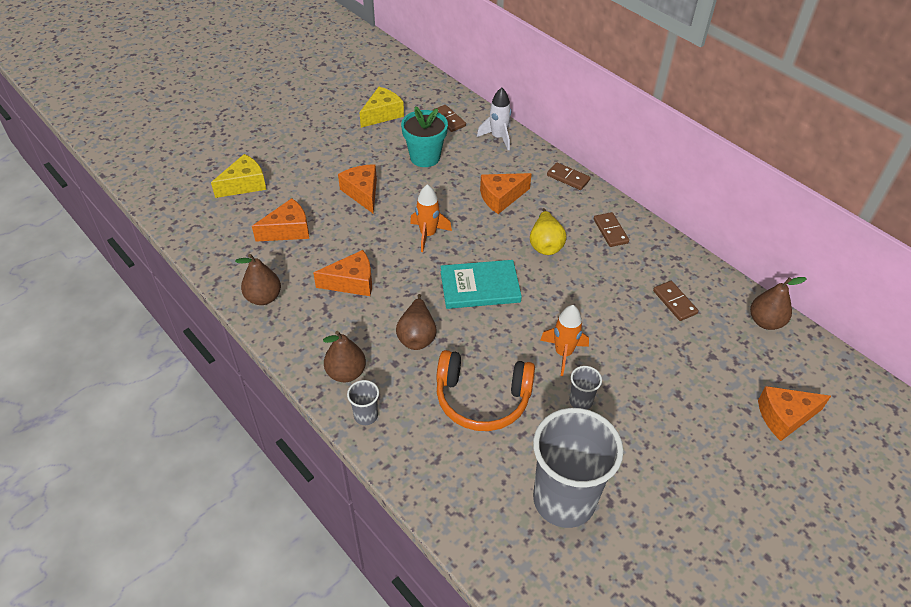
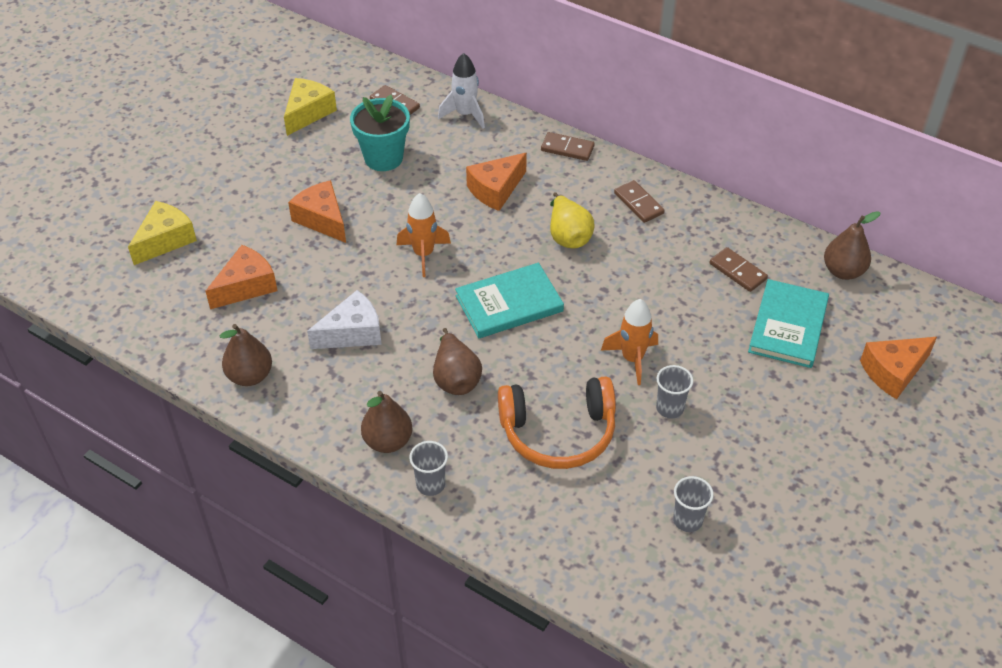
camera: 15 degrees left, 0 degrees up
orange cheese [313,250,372,296] -> white cheese [307,290,382,349]
grey cup [533,408,623,528] -> grey cup [673,476,714,532], size x0.41
none -> turquoise book [748,279,829,368]

